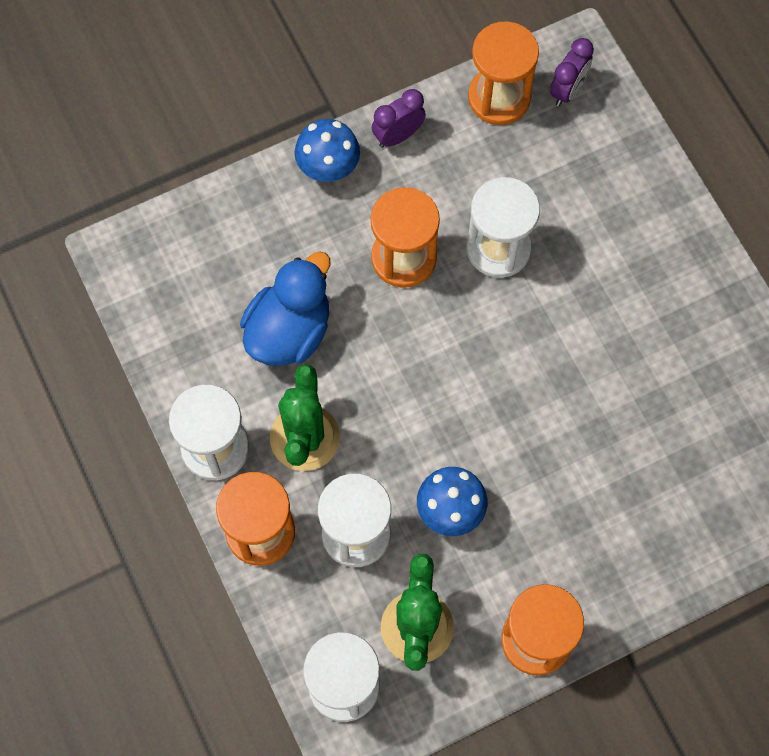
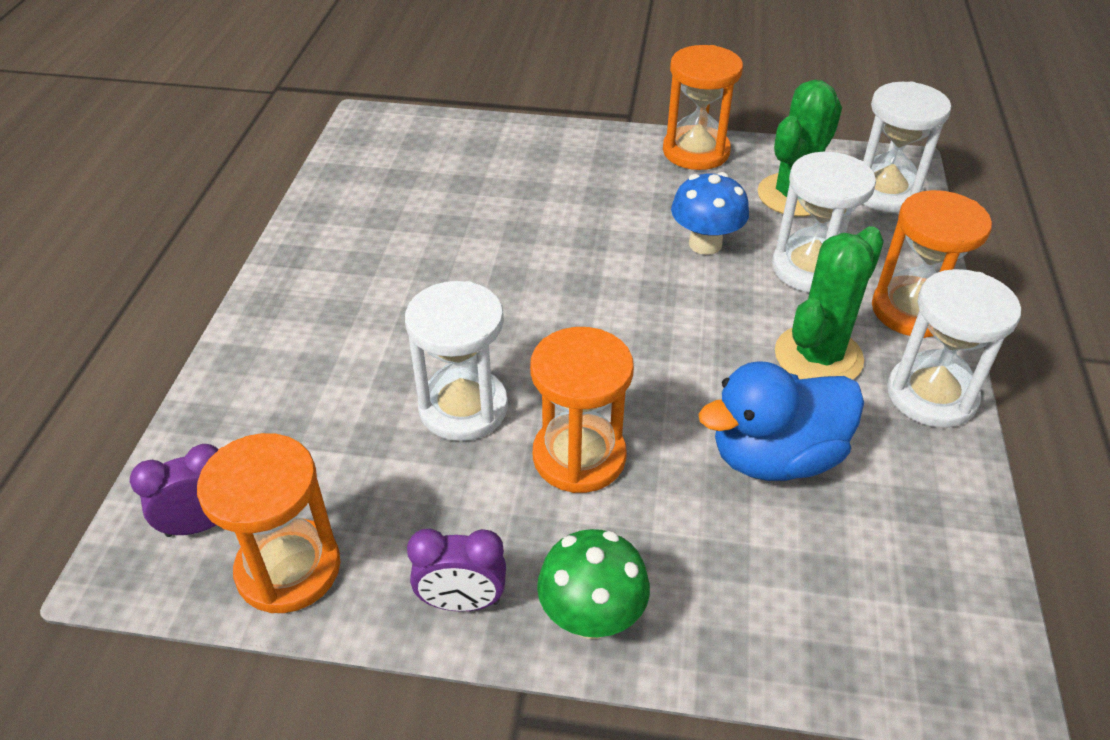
camera: 145 degrees left, 25 degrees down
blue mushroom [295,119,360,182] -> green mushroom [537,529,650,639]

